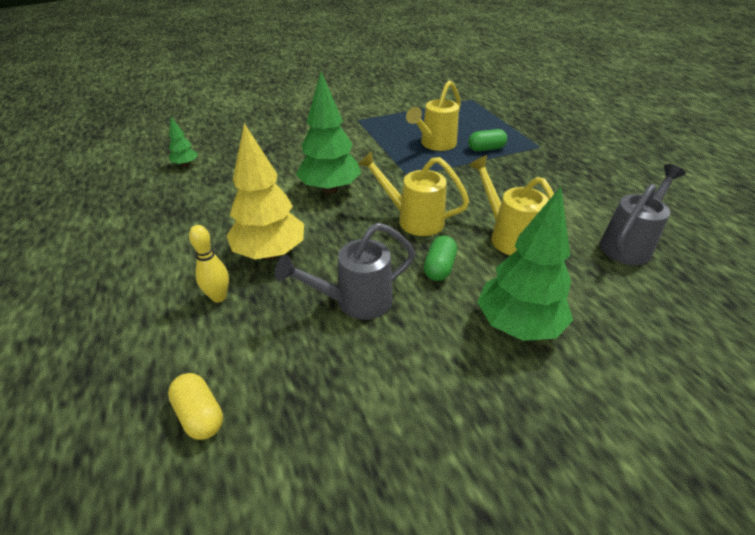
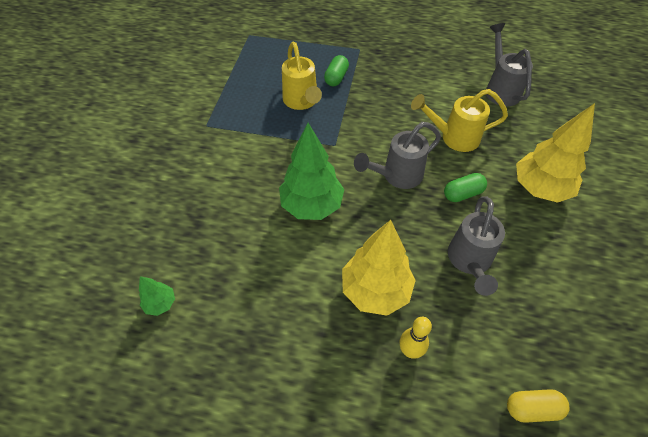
camera: 55 degrees left, 15 degrees up
yellow watering can [358,151,470,236] -> grey watering can [354,122,441,189]
green capsule [424,235,457,281] -> green capsule turned 75 degrees counterclockwise [444,173,487,202]
green tree [477,187,573,341] -> yellow tree [516,103,595,203]

